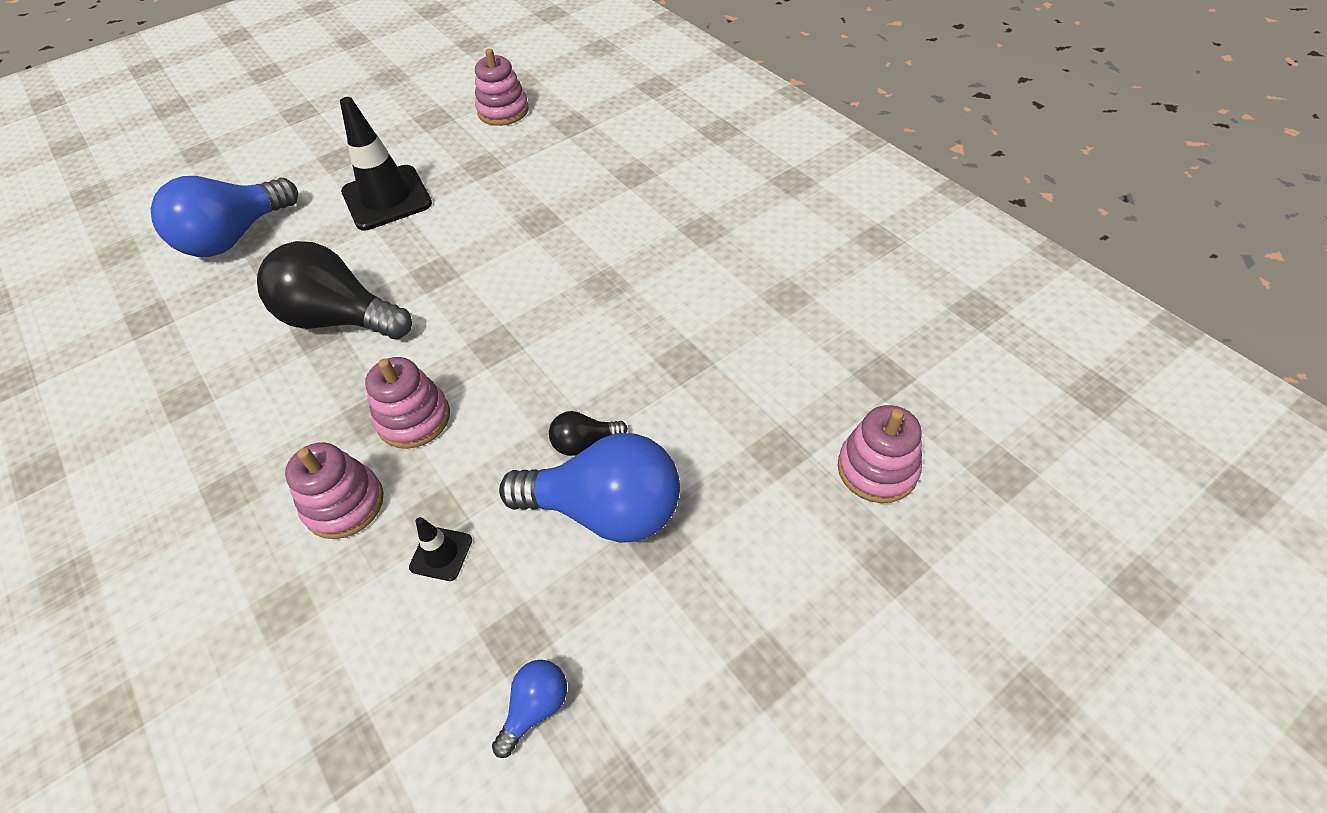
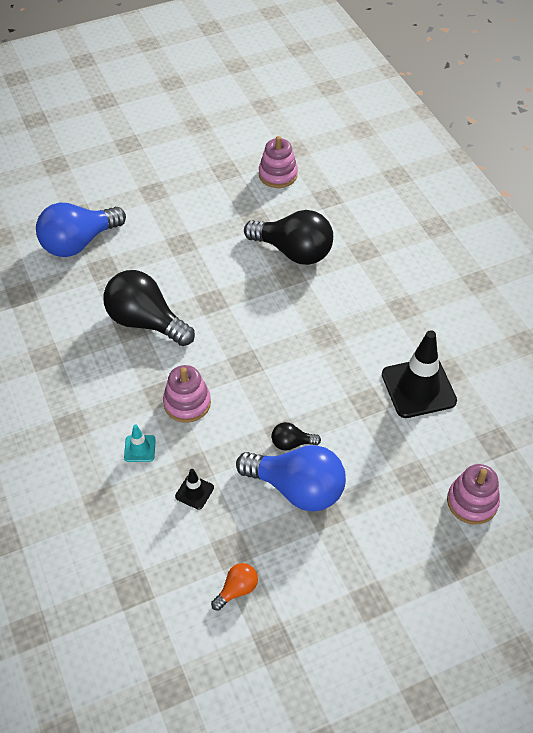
camera: 10 degrees right, 0 degrees up
pink stacking toy [285,442,384,539] -> turquoise traffic cone [124,424,156,462]
black traffic cone [340,97,432,231] -> black traffic cone moved to [382,330,457,418]
blue light bulb [492,660,567,758] -> orange light bulb [211,563,258,611]
none -> black light bulb [244,210,333,265]

